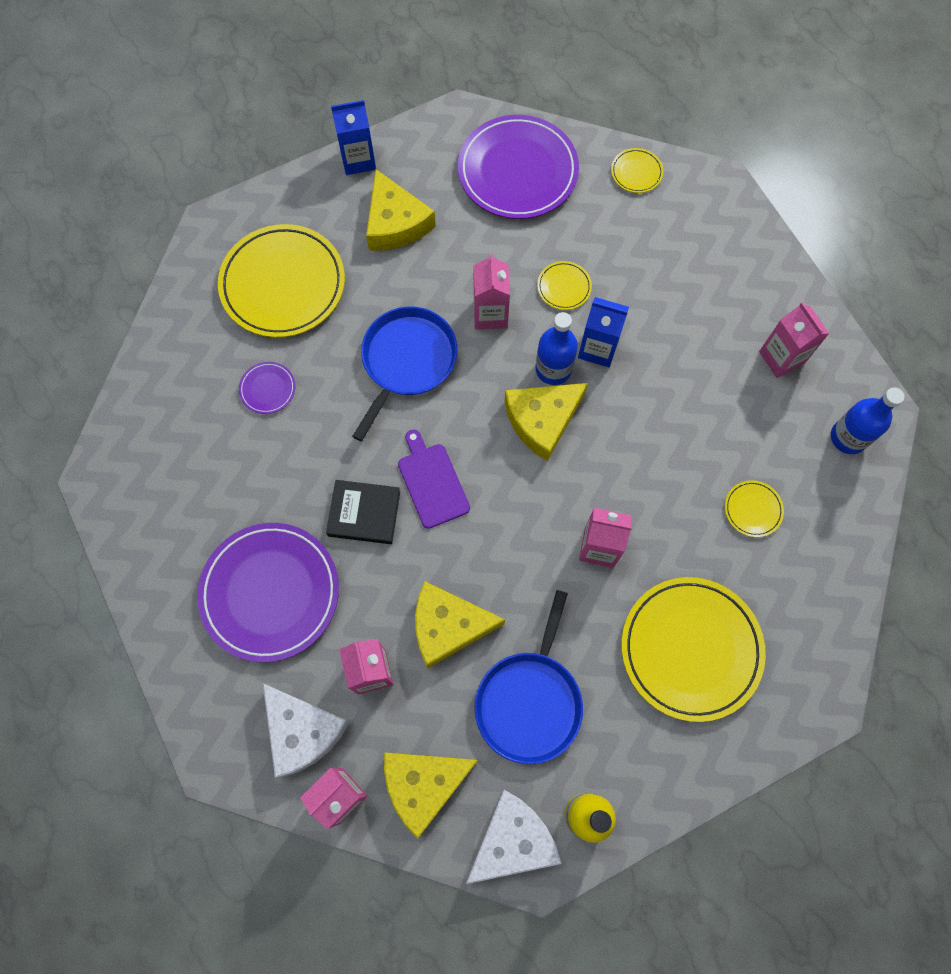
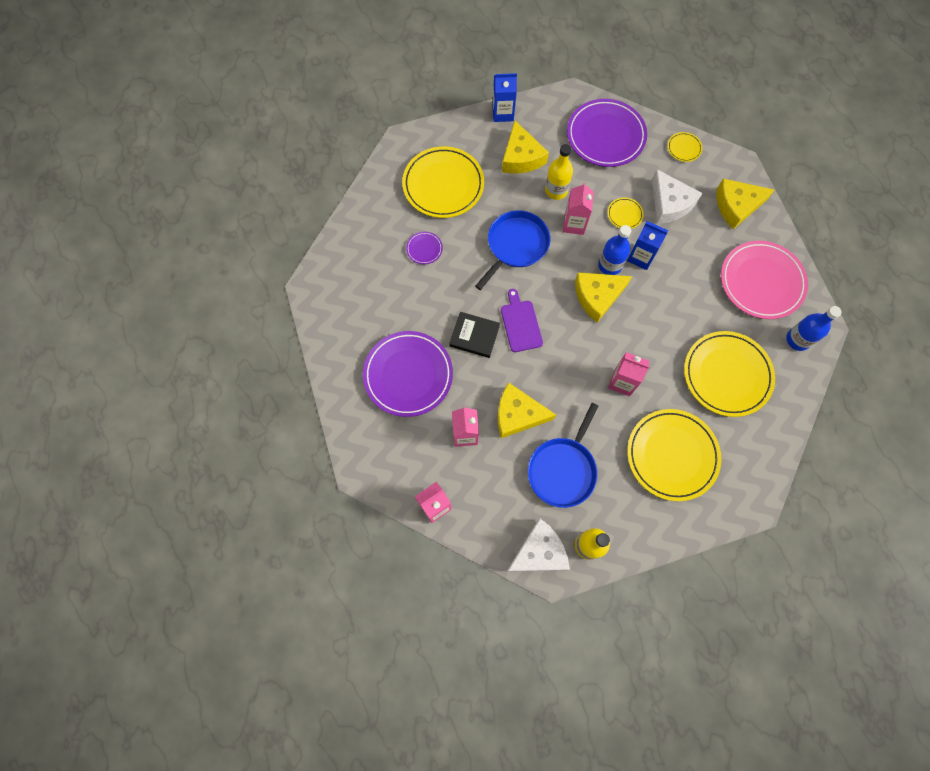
camera: 10 degrees right, 0 degrees up
white cheese [263,684,350,778] -> white cheese moved to [652,169,703,224]
yellow cheese [384,753,478,839] -> yellow cheese moved to [716,179,775,229]
yellow plate [725,480,784,537] -> yellow plate [684,331,775,417], size x2.31
pink carton [759,302,829,378] -> pink plate [721,241,808,319]
none -> yellow bottle [545,144,573,200]

